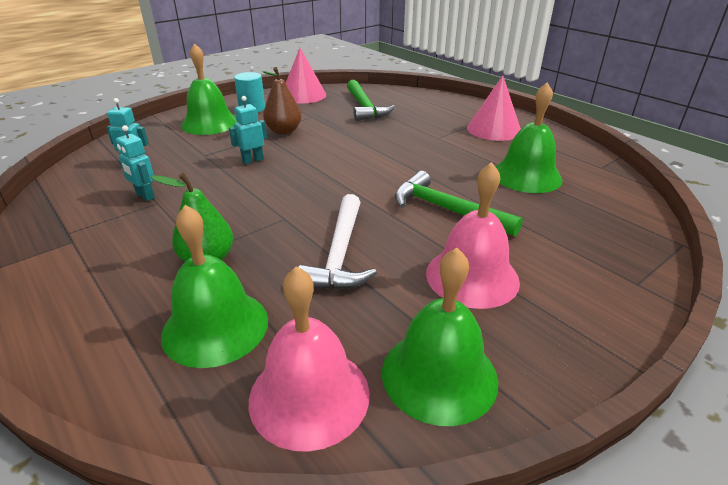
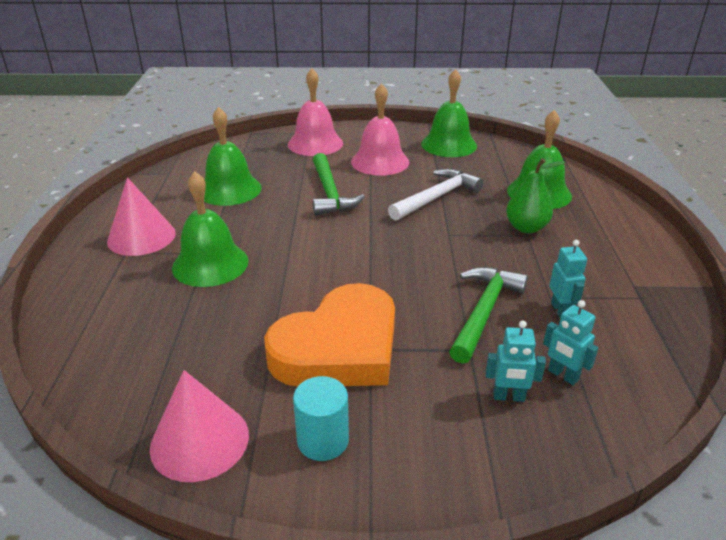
camera: 140 degrees left, 0 degrees up
green bell [181,43,237,135] -> green bell moved to [172,171,249,287]
turquoise robot [229,96,267,164] -> turquoise robot moved to [485,320,546,402]
pink bell [249,266,370,452] -> pink bell moved to [288,69,343,156]
brown pear [262,67,301,135] -> orange heart [264,283,395,387]
green hammer [347,80,395,121] -> green hammer moved to [449,267,528,364]

